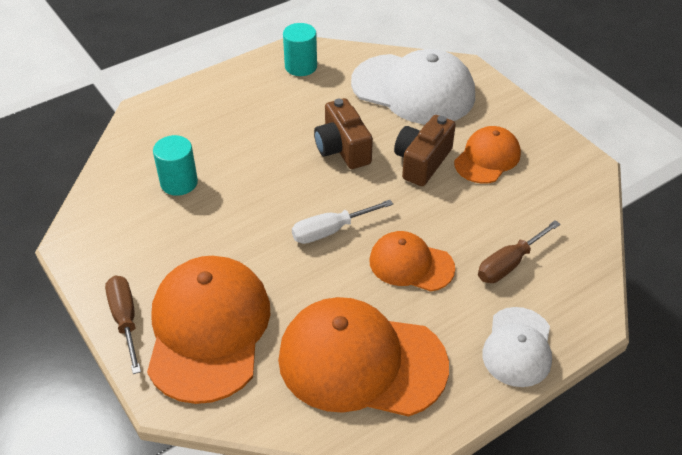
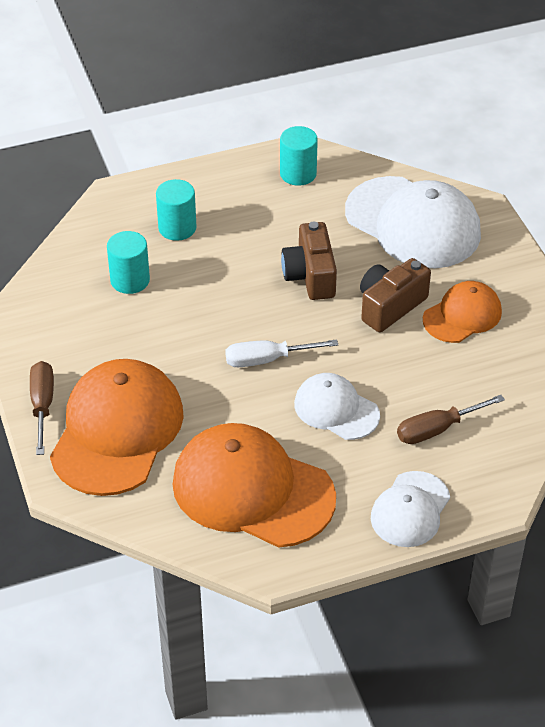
camera: 15 degrees right, 0 degrees up
orange cap [369,231,455,292] -> white cap [294,373,380,440]
none -> turquoise cylinder [156,179,197,241]

